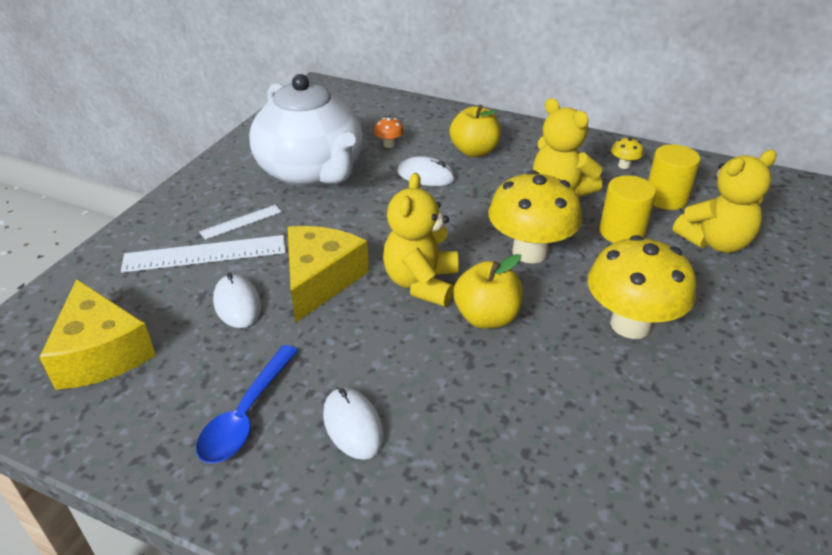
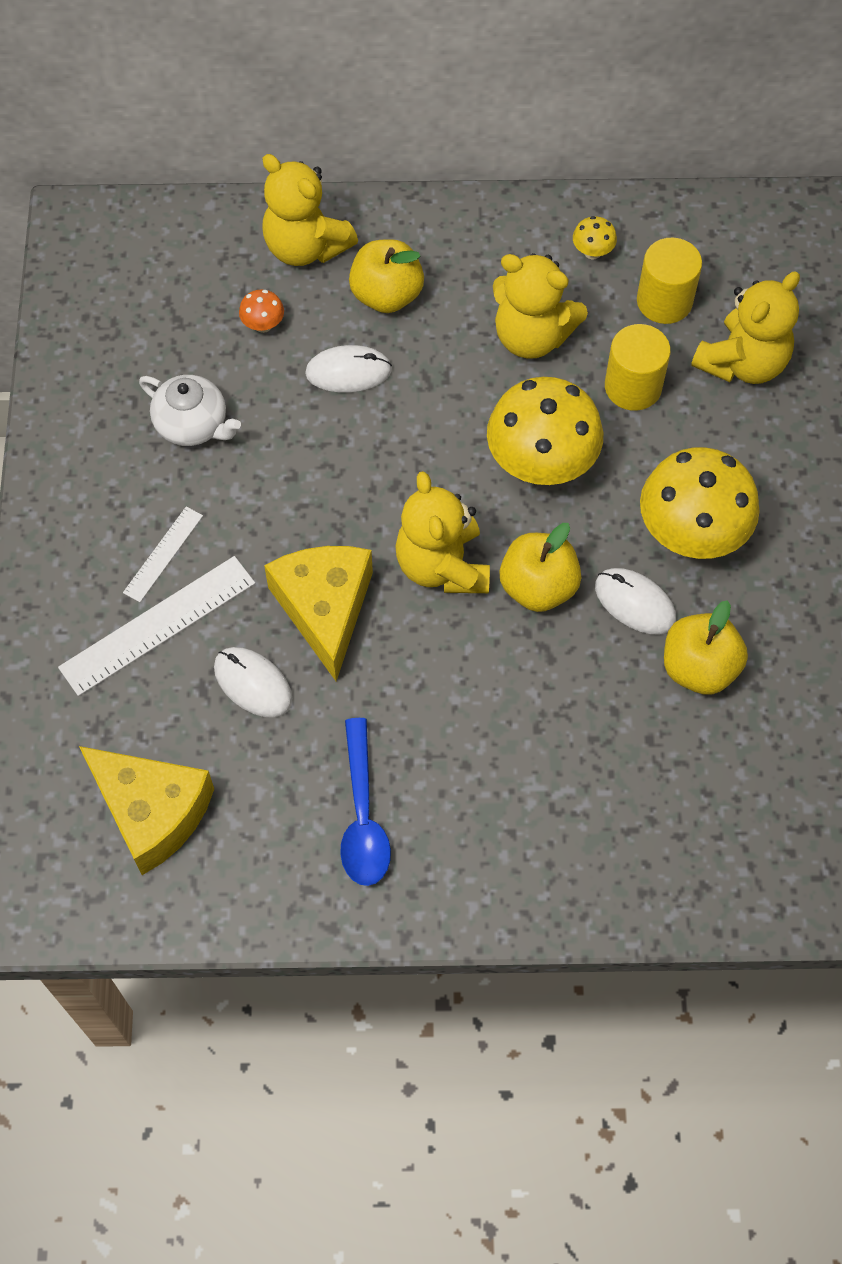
camera: 25 degrees left, 25 degrees up
white teapot [249,74,363,188] -> white teapot [139,375,241,446], size x0.47
white mouse [323,387,384,460] -> white mouse moved to [595,568,676,634]
none -> yellow teddy bear [262,154,358,266]
none -> yellow apple [664,600,748,695]

